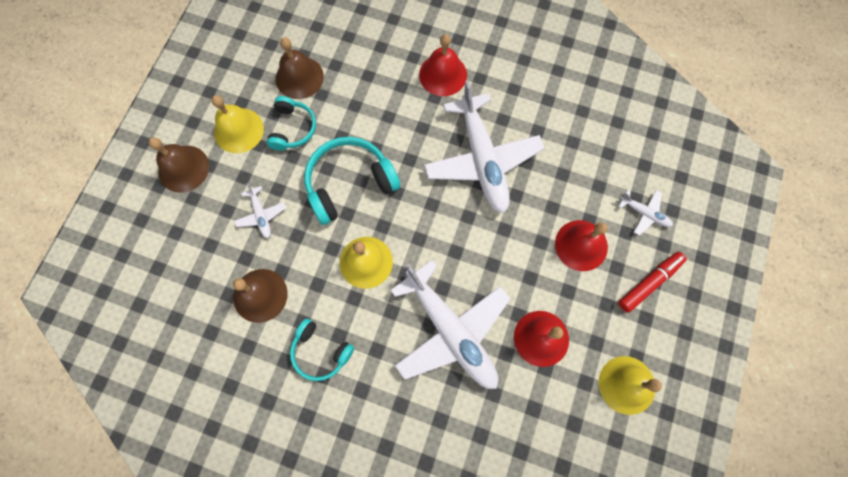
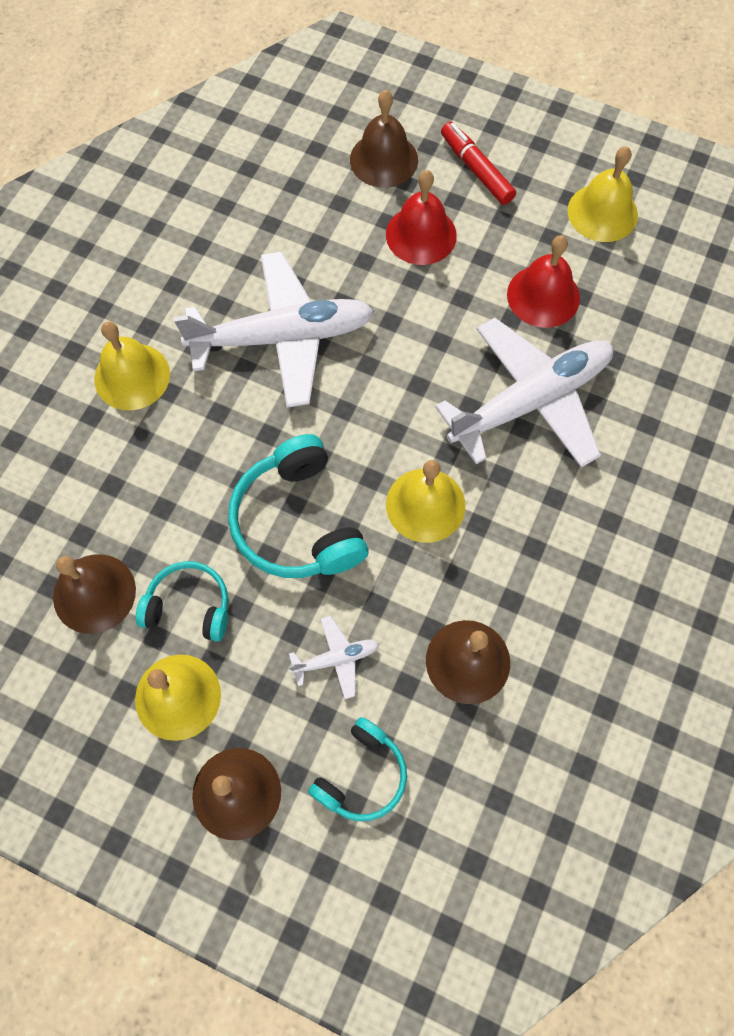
camera: 85 degrees left, 5 degrees down
turquoise headphones [290,319,354,381] -> turquoise headphones moved to [308,717,407,821]
red bell [419,34,467,96] -> yellow bell [94,321,170,410]
white plane [618,190,673,236] -> brown bell [350,90,418,188]

